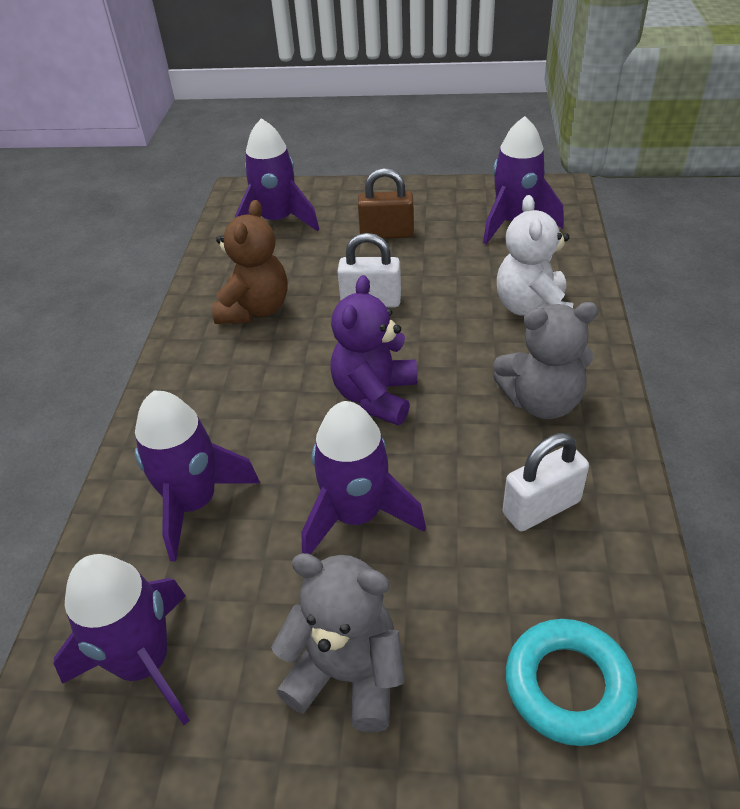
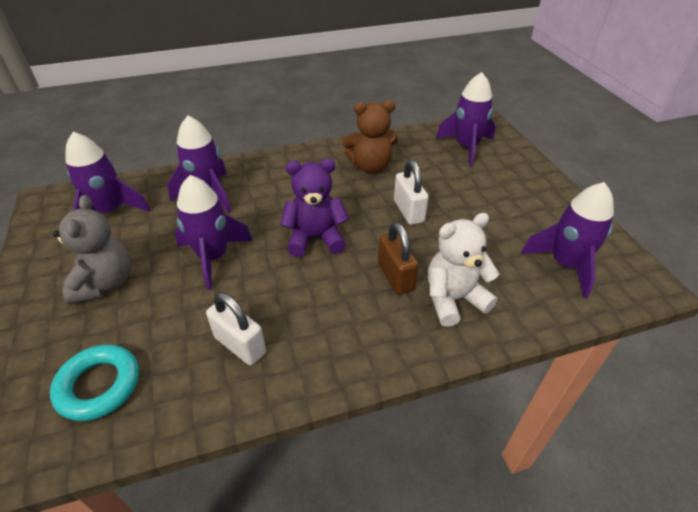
camera: 65 degrees right, 0 degrees up
brown padlock [358,168,414,239] -> brown padlock moved to [378,222,419,295]
grey teddy bear [493,302,598,419] -> none

